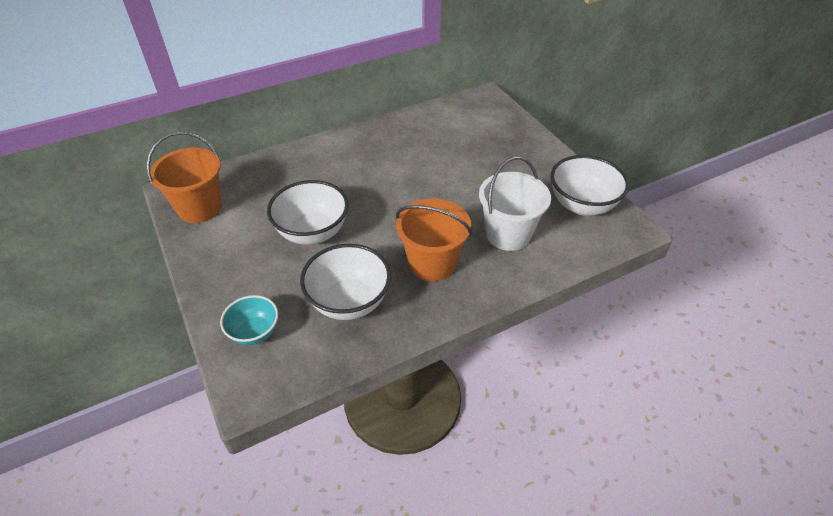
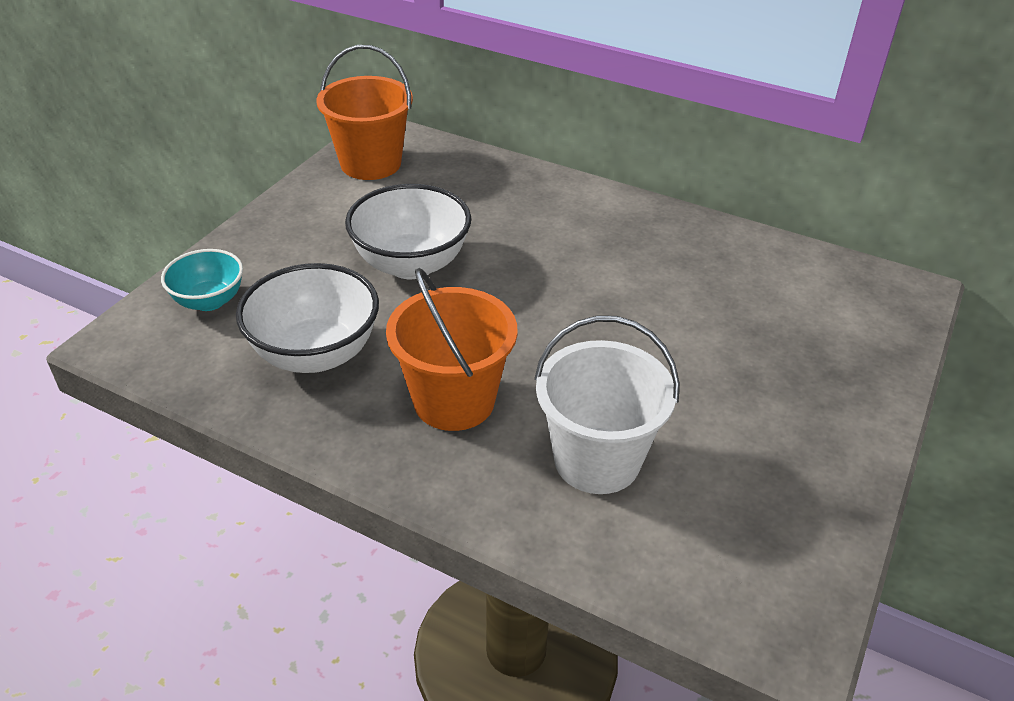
camera: 55 degrees right, 5 degrees down
white bowl [551,155,629,215] -> none

